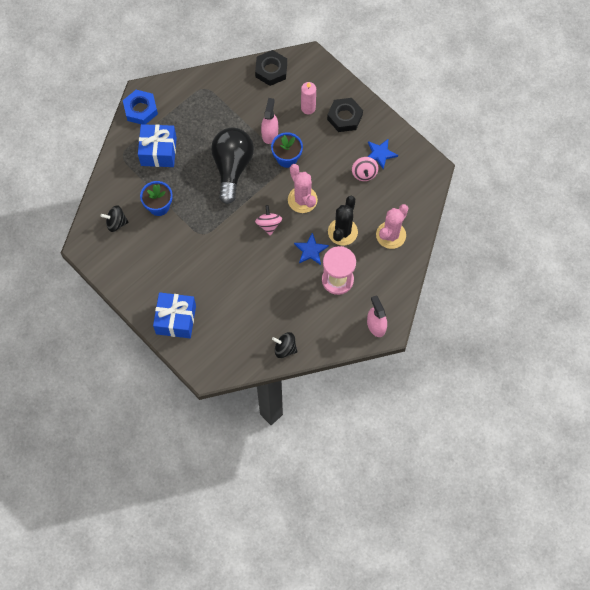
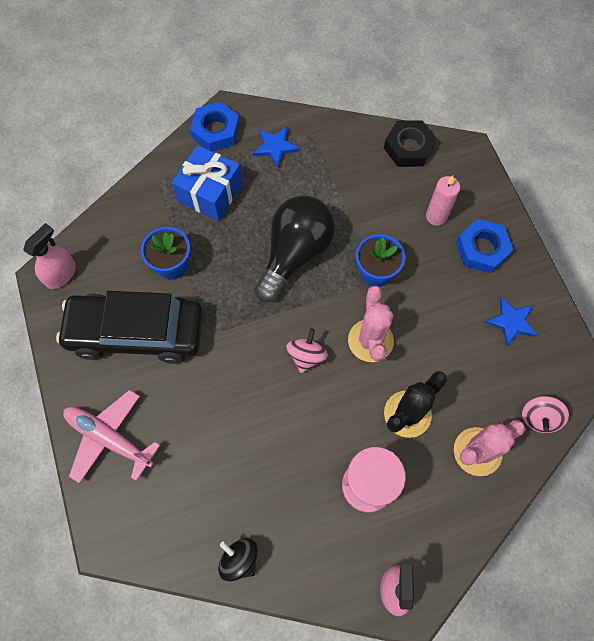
camera: 25 degrees right, 0 degrees up
black spinning top [101,205,129,232] -> none
blue gift [153,292,196,338] -> pink plane [63,390,160,484]
pink spray bottle [261,98,278,144] -> pink spray bottle moved to [23,223,76,289]
blue star [294,233,329,265] -> blue star moved to [253,126,300,167]
black nut [327,98,363,132] -> blue nut [456,219,513,273]
pink spinning top [352,157,379,181] -> pink spinning top moved to [522,396,569,433]
none -> black car [56,291,203,364]

